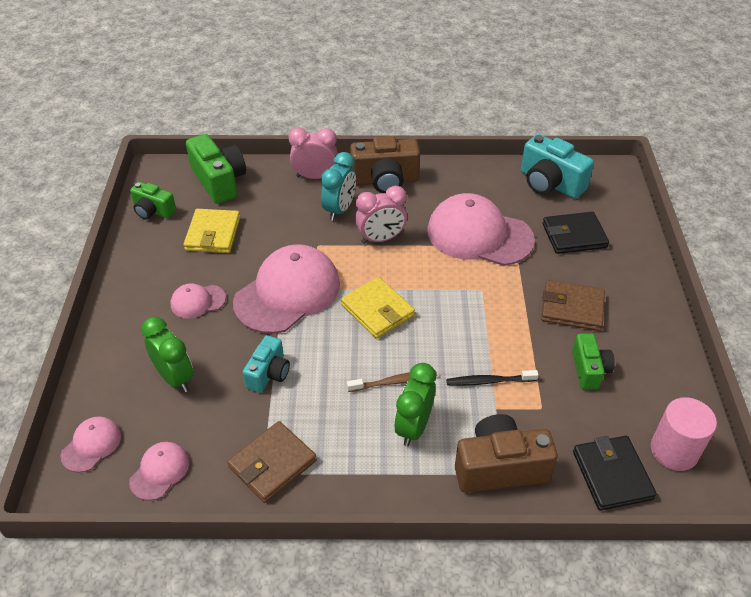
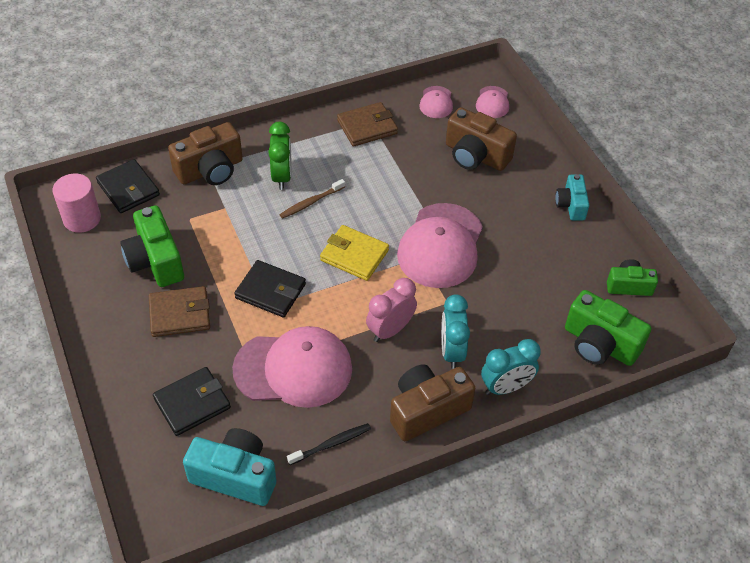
camera: 155 degrees right, 5 degrees up
green clock [141,317,194,392] -> brown camera [446,107,517,171]
pink cap [171,283,226,319] -> none
yellow wallet [184,209,240,253] -> none
brown wallet [227,421,317,503] -> brown wallet turned 45 degrees clockwise [337,102,398,147]
turquoise camera [243,335,290,393] -> turquoise camera moved to [555,174,589,221]
pink clock [289,128,338,179] -> turquoise clock [481,339,541,395]
black toothbrush [446,370,538,386] -> black toothbrush moved to [287,423,371,465]
green camera [572,333,615,390] -> green camera [120,205,184,287], size x1.64
none -> black wallet [234,260,306,317]

